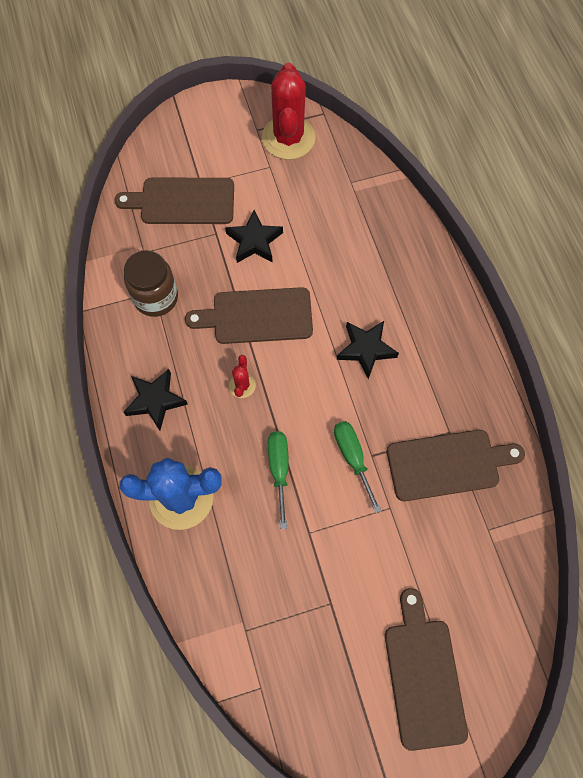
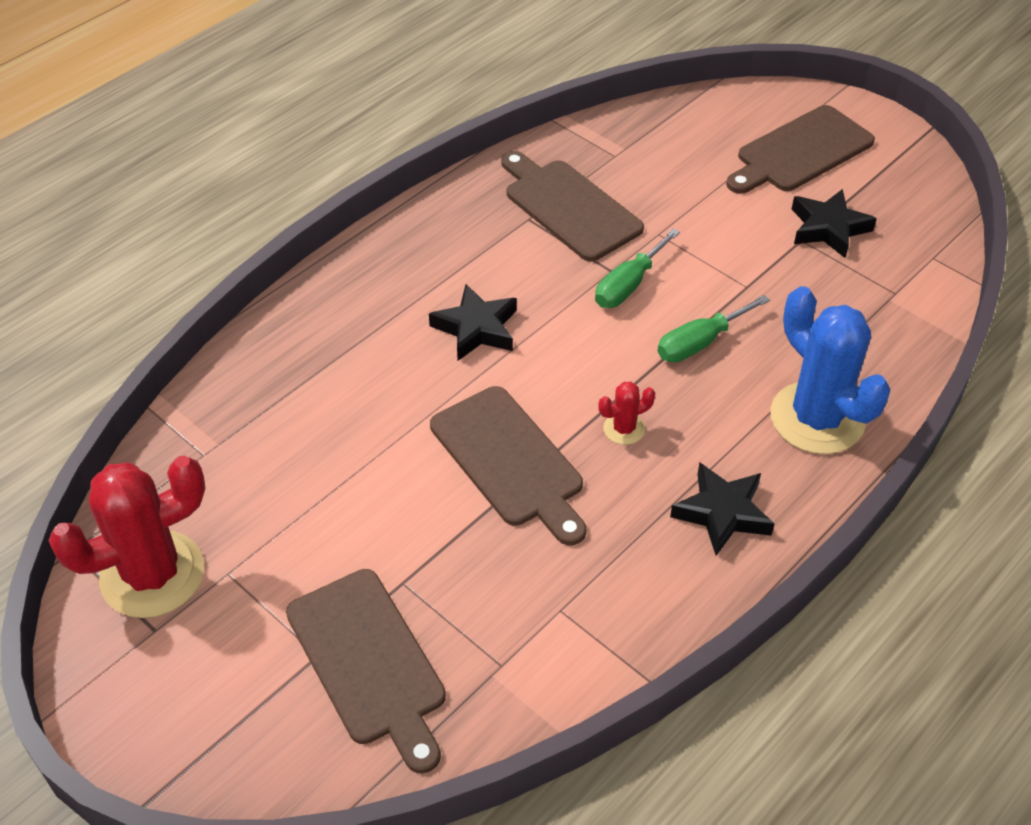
camera: 120 degrees left, 20 degrees down
brown jar [124,250,178,317] -> none
black star [225,210,283,263] -> black star moved to [792,189,877,258]

